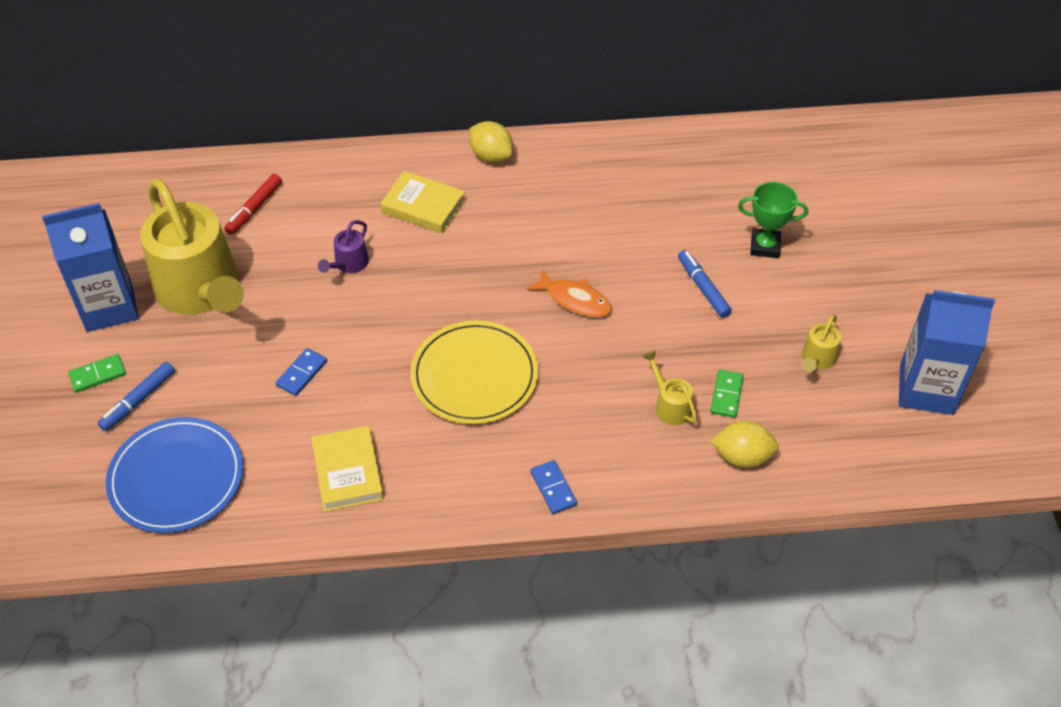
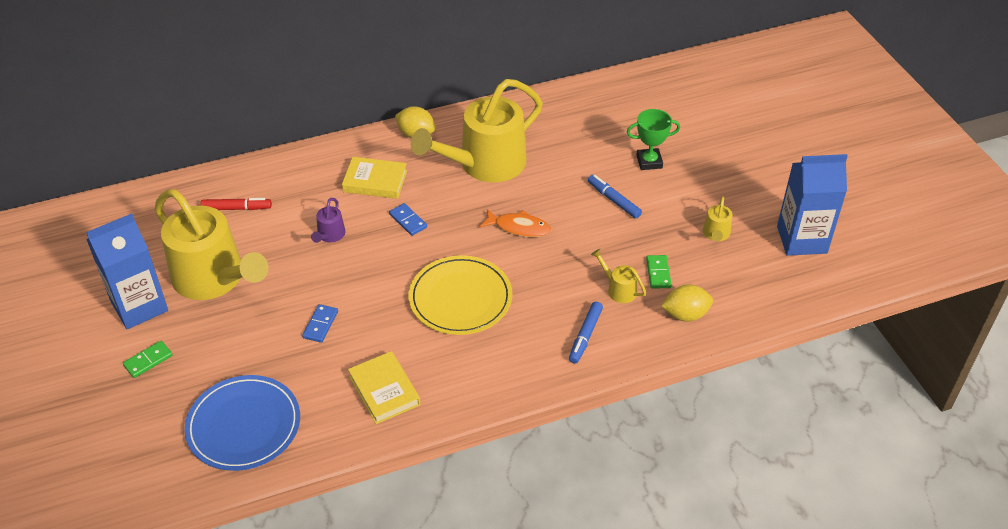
camera: 15 degrees left, 5 degrees down
blue marker [98,362,175,431] -> blue marker moved to [569,302,603,364]
red marker [224,174,282,235] -> red marker turned 105 degrees counterclockwise [200,198,272,210]
blue domino [531,460,577,514] -> blue domino moved to [389,203,427,236]
none -> yellow watering can [411,79,543,183]

